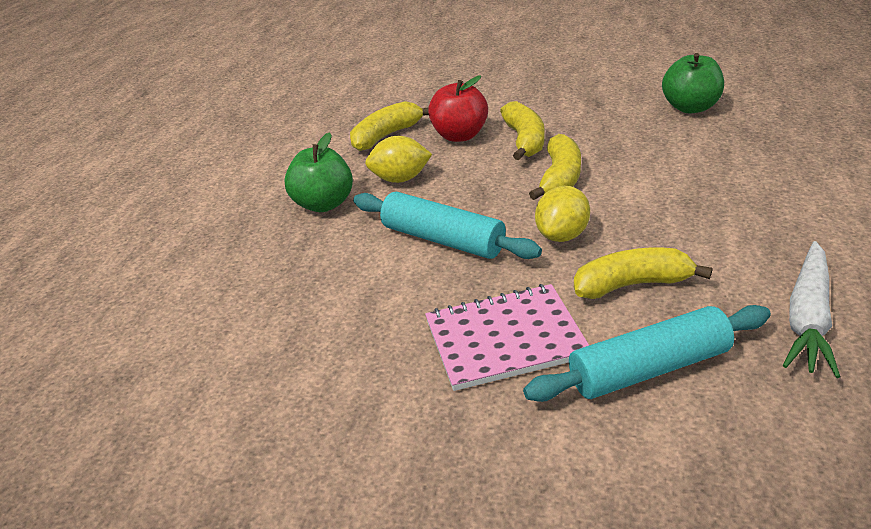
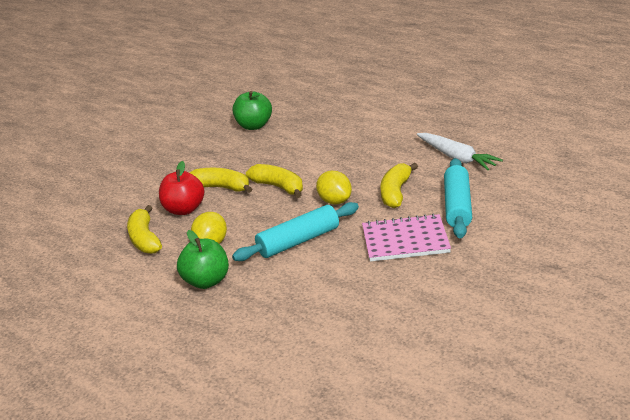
camera: 65 degrees left, 5 degrees down
pink notebook [425,284,589,391] -> pink notebook turned 75 degrees clockwise [362,214,451,262]

